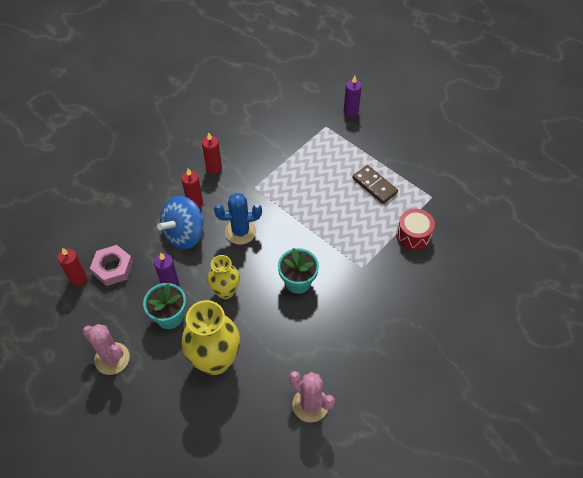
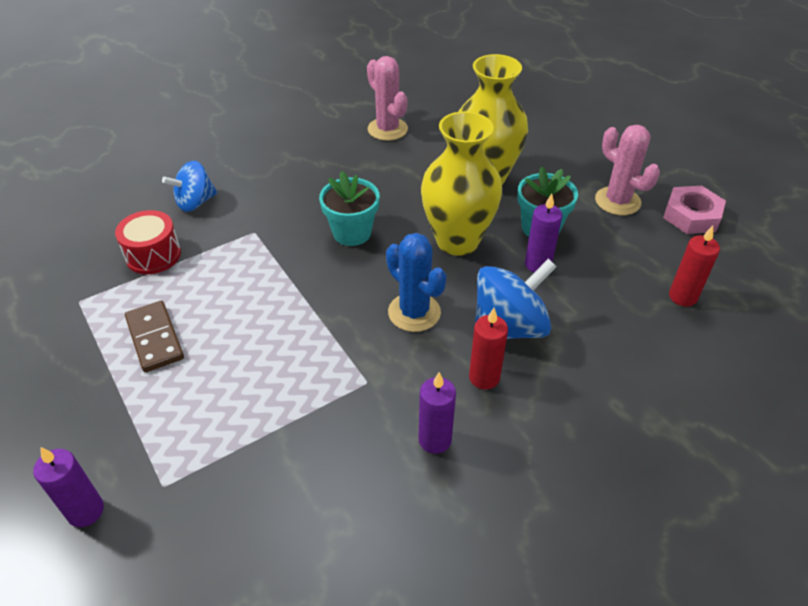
camera: 165 degrees left, 10 degrees down
pink nut [90,245,133,286] -> pink nut moved to [663,186,726,234]
red candle [202,133,222,174] -> purple candle [418,372,456,454]
yellow vase [207,255,240,299] -> yellow vase [421,111,503,256], size x1.67
blue cactus [214,193,262,245] -> blue cactus turned 45 degrees clockwise [386,233,447,332]
none -> blue spinning top [162,161,217,212]

